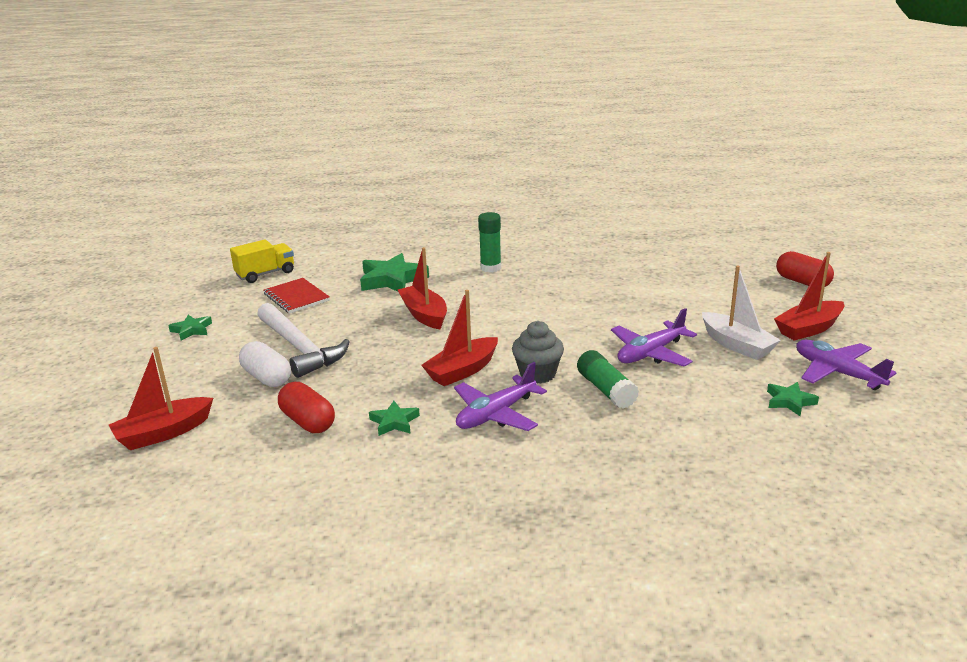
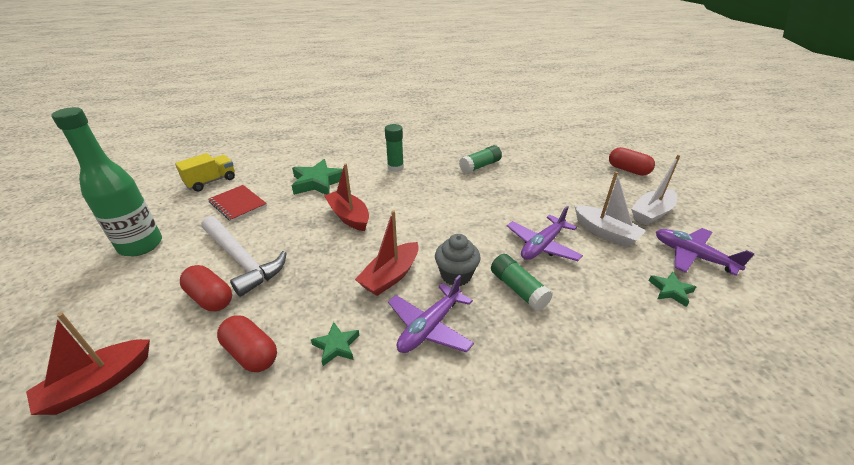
camera: 10 degrees left, 10 degrees up
green star [168,315,212,341] -> green bottle [51,107,162,256]
white capsule [239,341,291,387] -> red capsule [180,265,232,311]
red boat [774,252,845,341] -> white boat [631,155,680,225]
none -> green glue stick [459,145,502,174]

